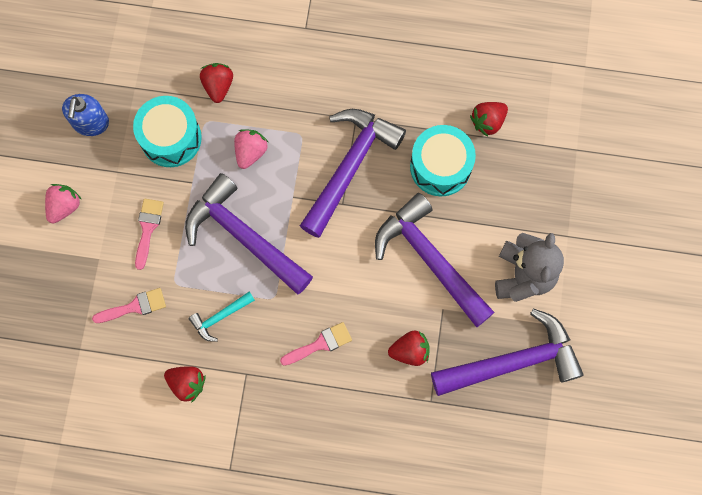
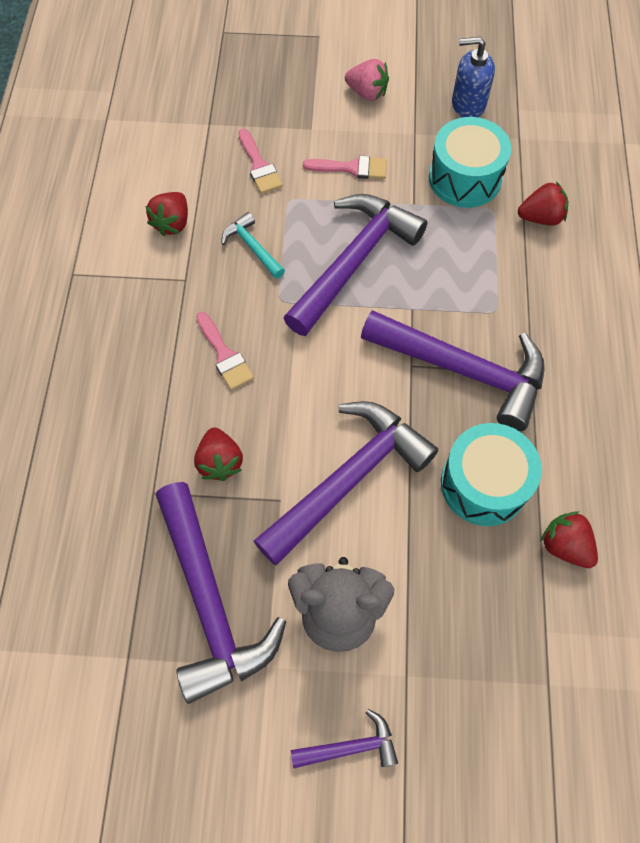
camera: 85 degrees right, 10 degrees down
pink strawberry [234,129,268,169] -> none
none -> purple hammer [291,709,398,768]

